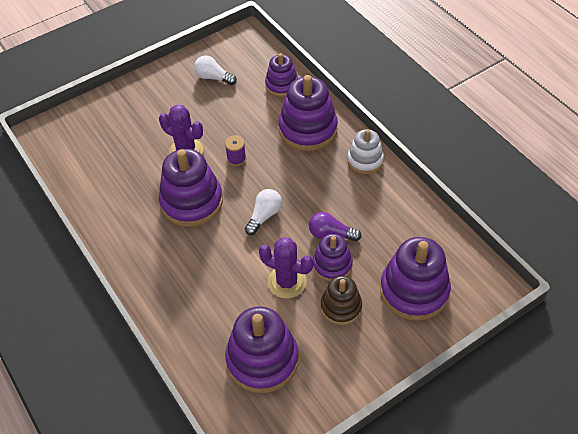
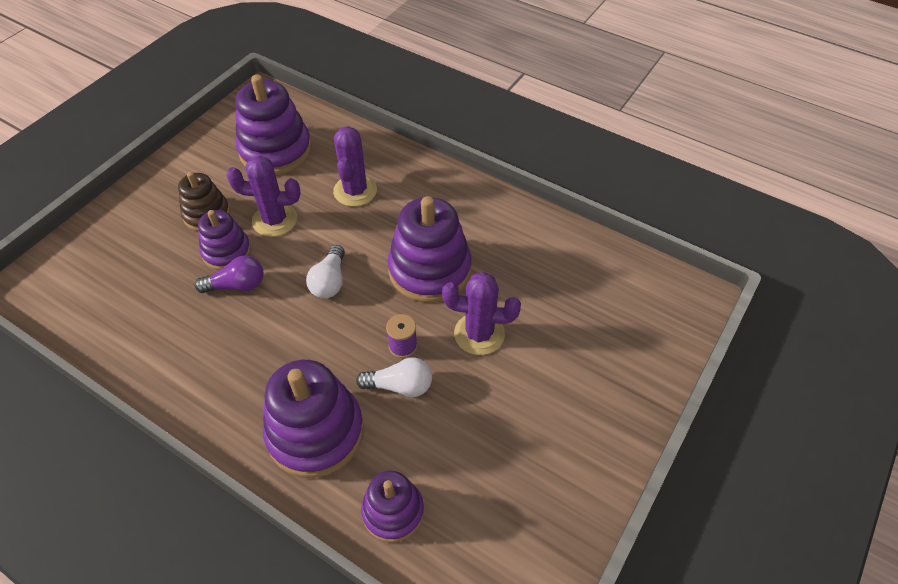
camera: 155 degrees right, 0 degrees up
white light bulb [194,55,237,85] -> white light bulb moved to [356,357,432,397]
white stacking toy [347,129,384,174] -> none
purple stacking toy [380,237,451,321] -> none
none -> purple cactus [333,126,377,207]

